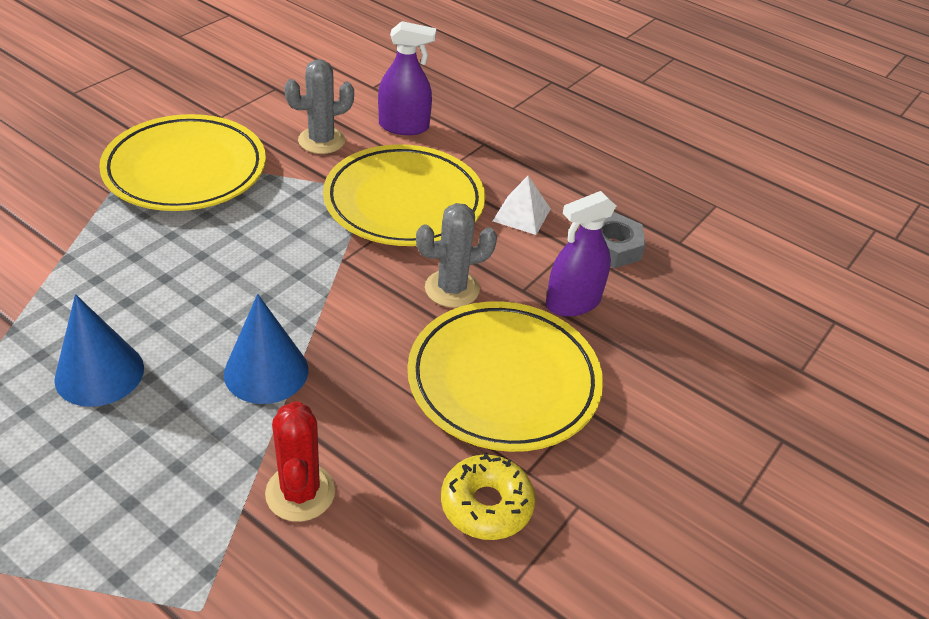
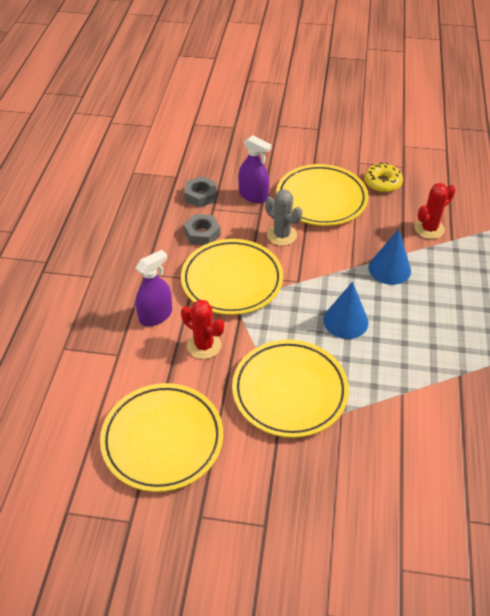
camera: 115 degrees left, 5 degrees up
blue cone [54,294,144,407] -> blue cone moved to [323,282,369,339]
grey cactus [284,59,354,154] -> red cactus [181,300,224,359]
purple spray bottle [378,21,436,135] -> purple spray bottle turned 75 degrees clockwise [135,250,172,326]
white pyramid [493,176,551,235] -> grey nut [184,214,221,245]
none -> yellow plate [100,383,223,492]

